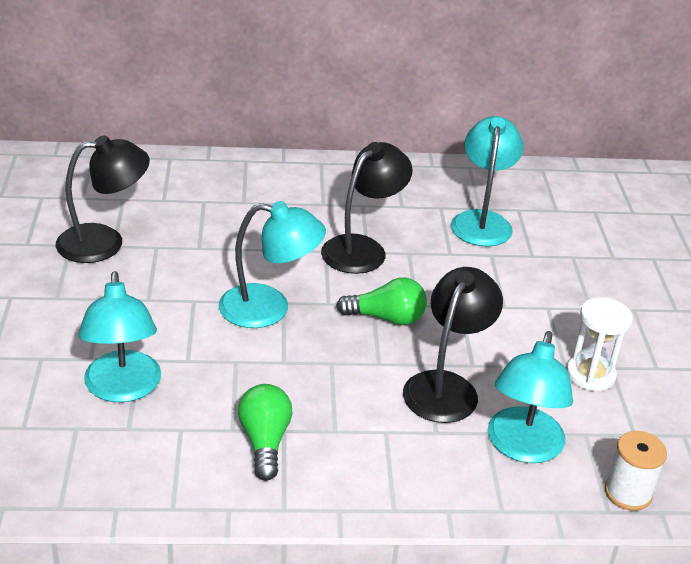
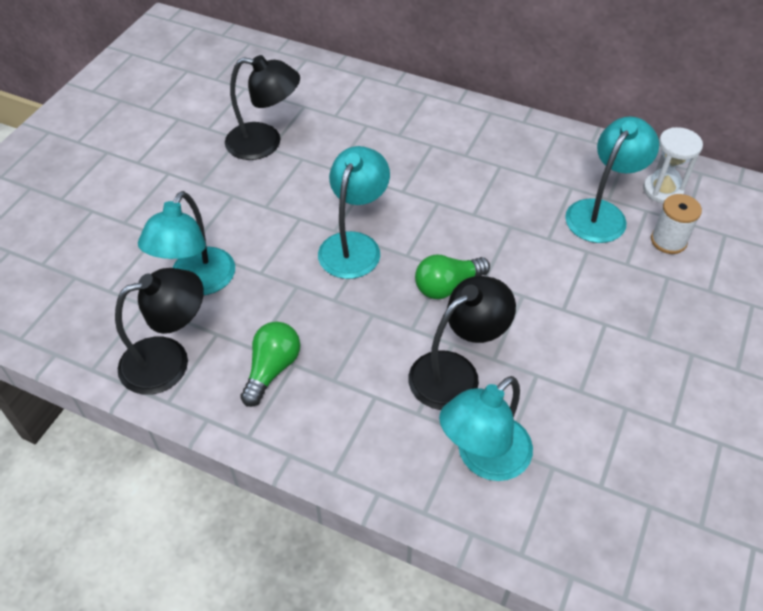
camera: 30 degrees right, 15 degrees up
turquoise lamp [218,201,326,328] -> turquoise lamp turned 105 degrees counterclockwise [318,146,390,279]
black lamp [321,142,413,274] -> black lamp moved to [115,268,204,395]
green light bulb [336,277,427,325] -> green light bulb turned 120 degrees clockwise [415,255,490,299]
white hourglass [567,297,633,391] -> white hourglass moved to [643,127,703,204]
white spool [605,431,667,511] -> white spool moved to [651,194,702,254]

